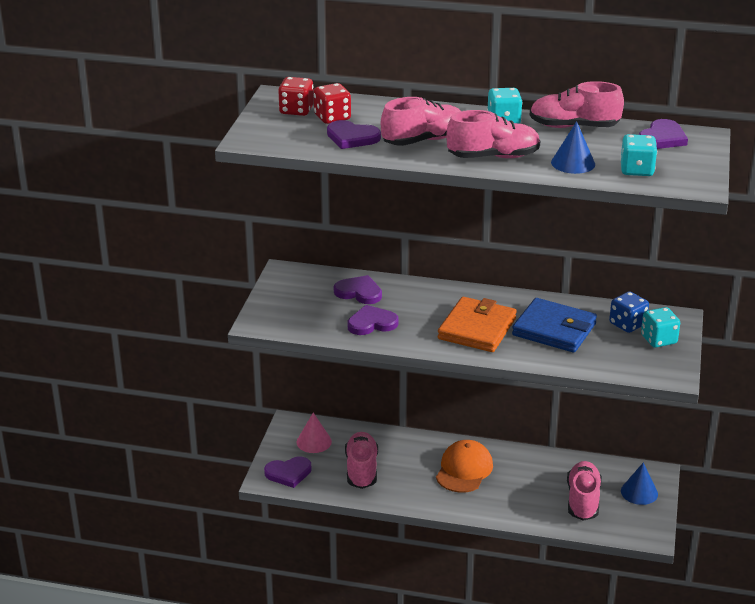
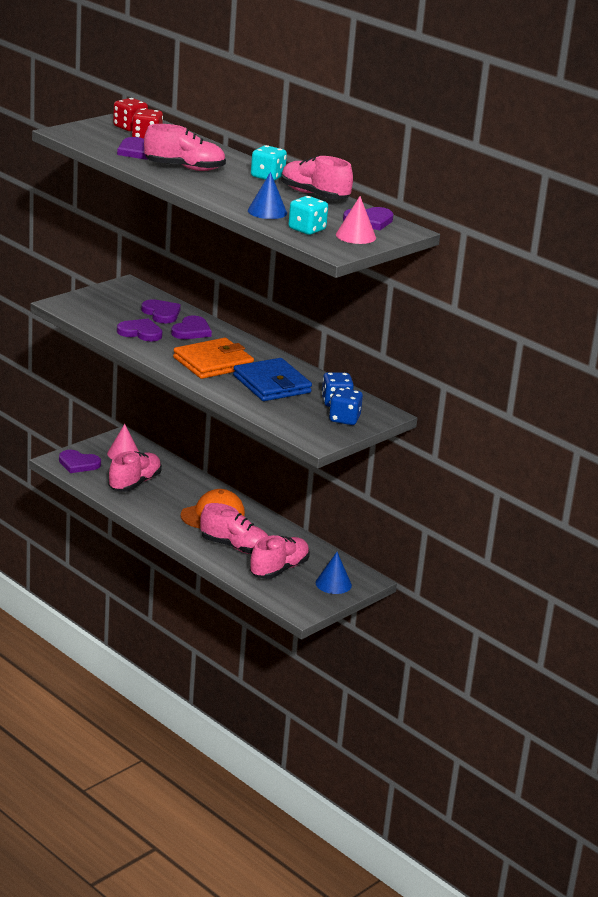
camera: 30 degrees right, 5 degrees down
pink shoe [446,110,541,158] -> pink shoe moved to [200,503,268,554]
turquoise dice [641,307,680,348] -> blue dice [329,388,363,425]
none -> purple heart [171,315,212,339]
none -> pink cone [336,196,376,244]

